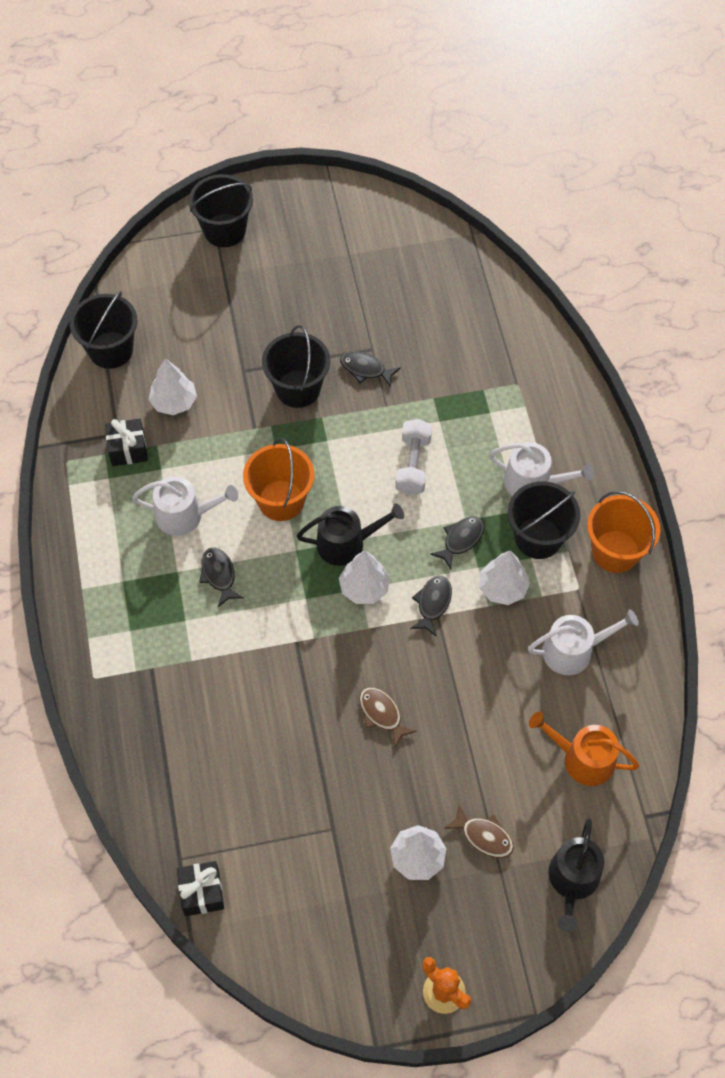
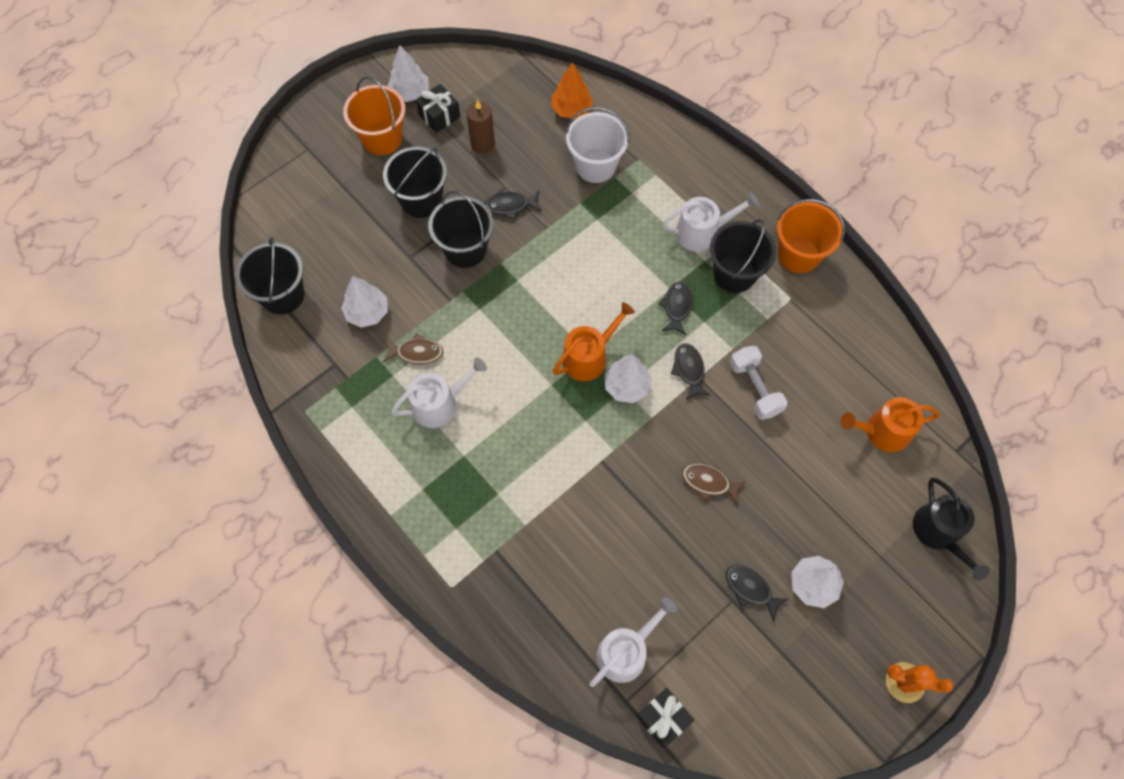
camera: 30 degrees left, 5 degrees up
black gift [105,418,148,466] -> black gift moved to [416,84,460,133]
black bucket [189,174,253,247] -> black bucket moved to [383,147,447,218]
black fish [199,547,243,607] -> black fish moved to [726,565,789,621]
orange bucket [243,438,314,521] -> orange bucket moved to [343,76,406,155]
black watering can [297,504,404,566] -> orange watering can [553,302,635,381]
white dumbbell [395,419,432,495] -> white dumbbell moved to [730,346,787,420]
brown fish [444,805,514,858] -> brown fish moved to [383,333,443,364]
white tree [479,551,530,605] -> white tree moved to [388,45,429,102]
white watering can [528,609,639,675] -> white watering can moved to [589,597,677,687]
none -> brown candle [466,100,495,154]
none -> orange tree [551,62,593,119]
none -> white bucket [565,107,630,183]

